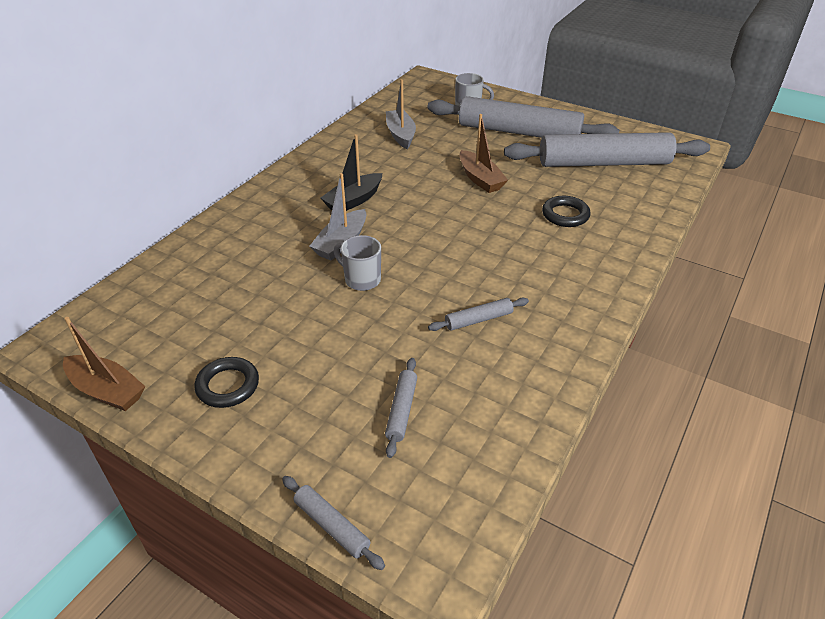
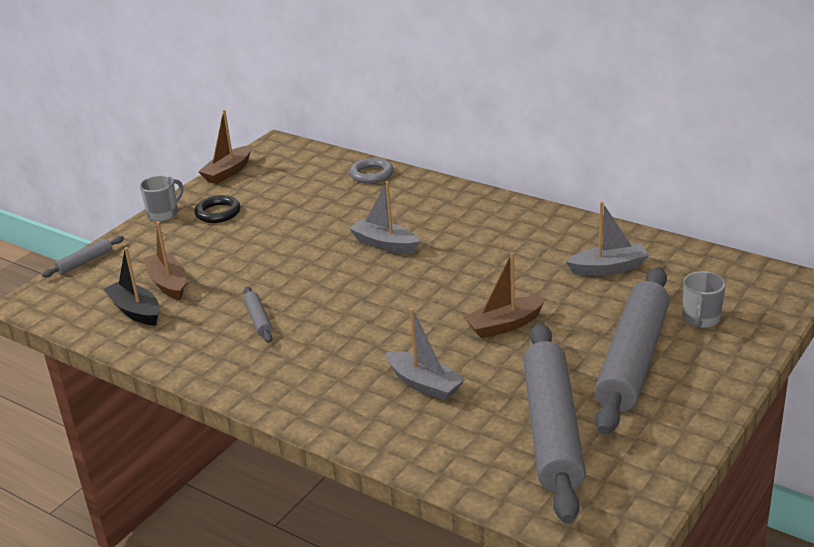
camera: 95 degrees right, 10 degrees down
black boat [321,134,382,211] -> black boat moved to [103,247,160,326]
grey mug [334,235,381,291] -> grey mug moved to [140,175,183,222]
grey rolling pin [385,358,417,458] -> brown boat [143,222,186,300]
black ring [542,196,590,227] -> grey boat [386,308,465,401]
none -> grey ring [349,158,393,184]

